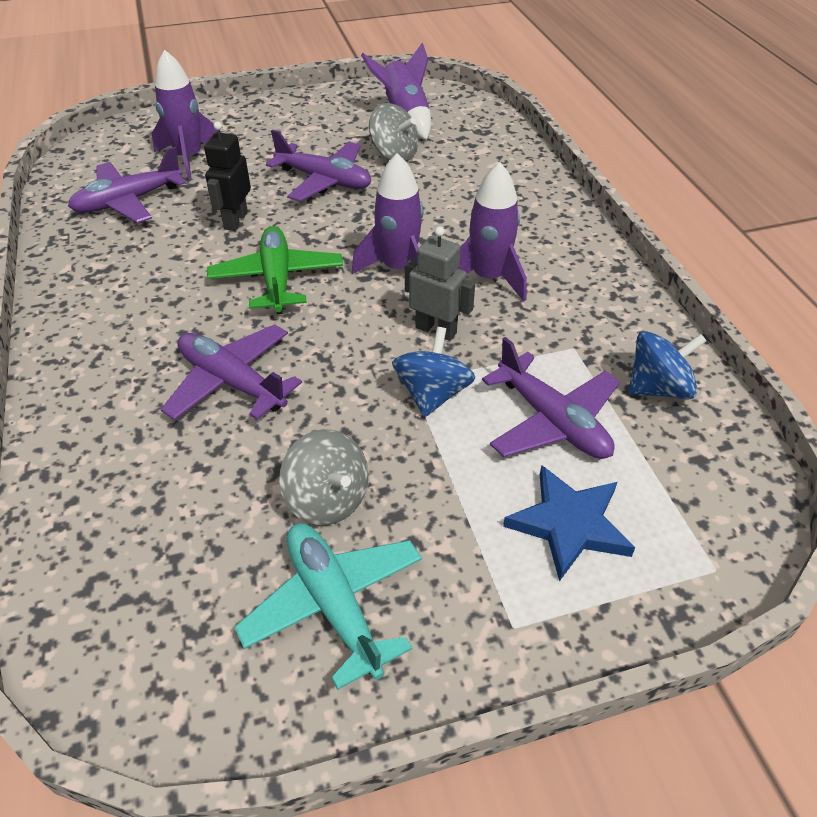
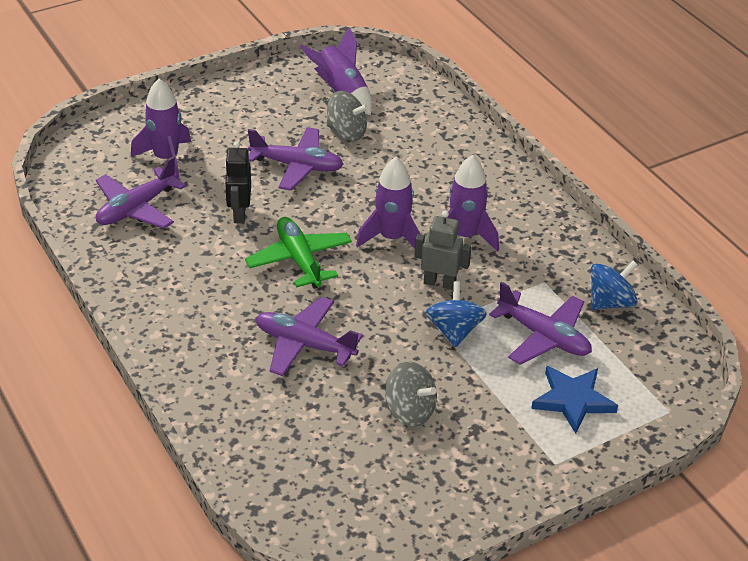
camera: 15 degrees left, 5 degrees down
turquoise plane [234,523,422,690] -> none

